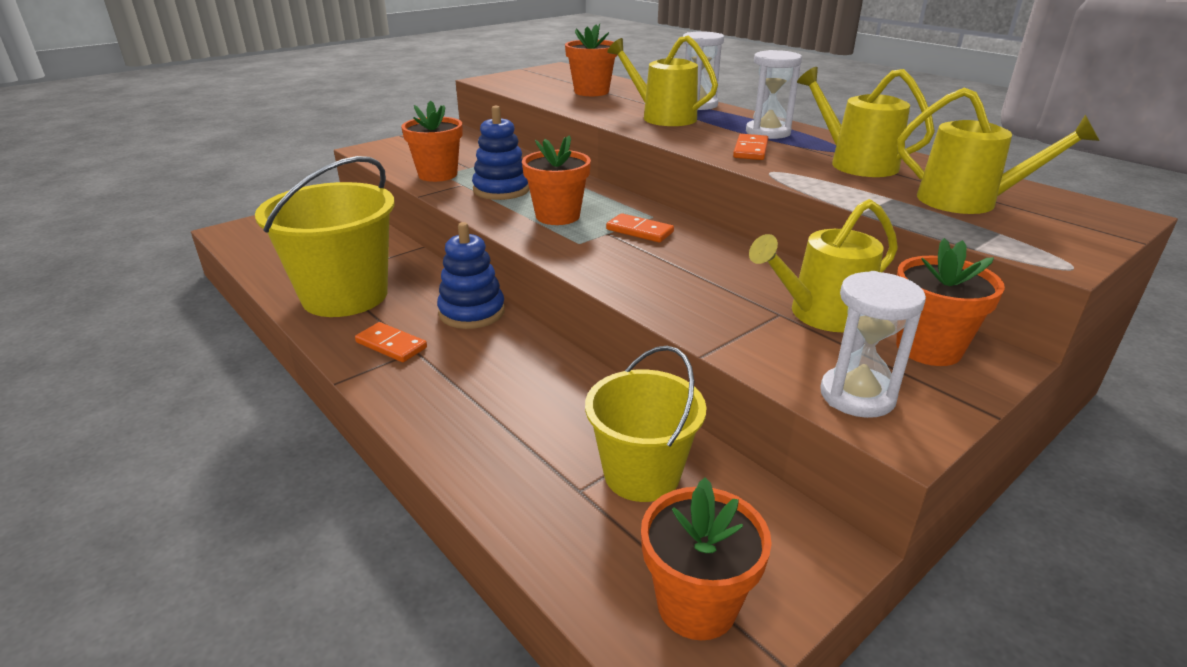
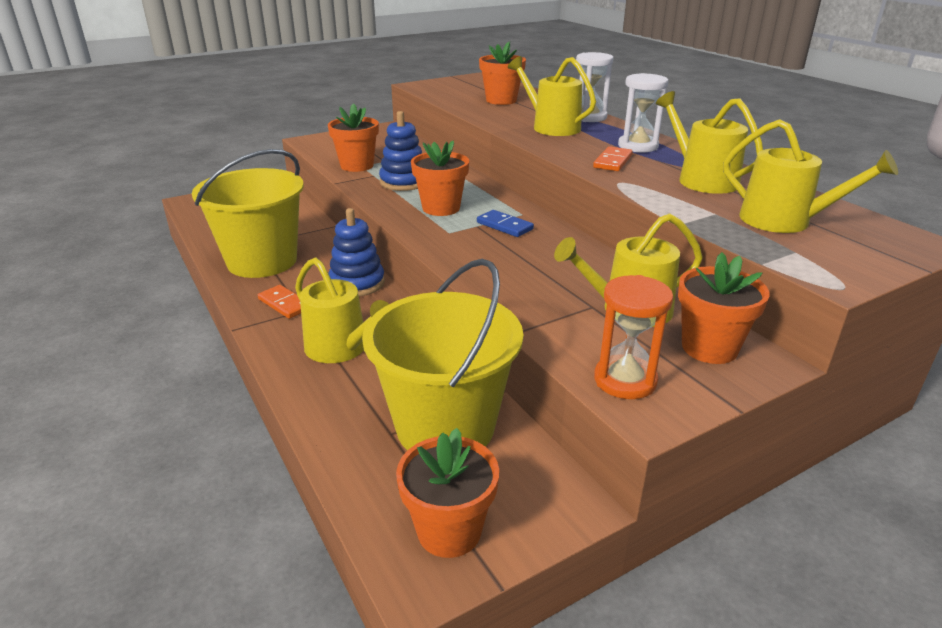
camera: 10 degrees right, 0 degrees up
yellow bucket [585,346,707,502] -> yellow bucket [362,259,524,450], size x1.56
orange domino [606,213,674,242] -> blue domino [477,210,534,237]
white hourglass [820,271,926,418] -> orange hourglass [594,275,673,399]
none -> yellow watering can [295,257,389,363]

